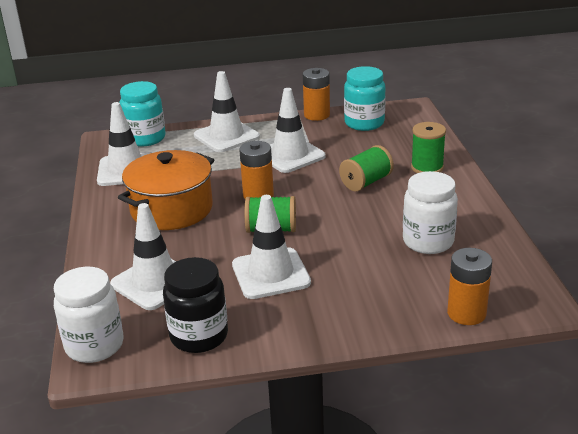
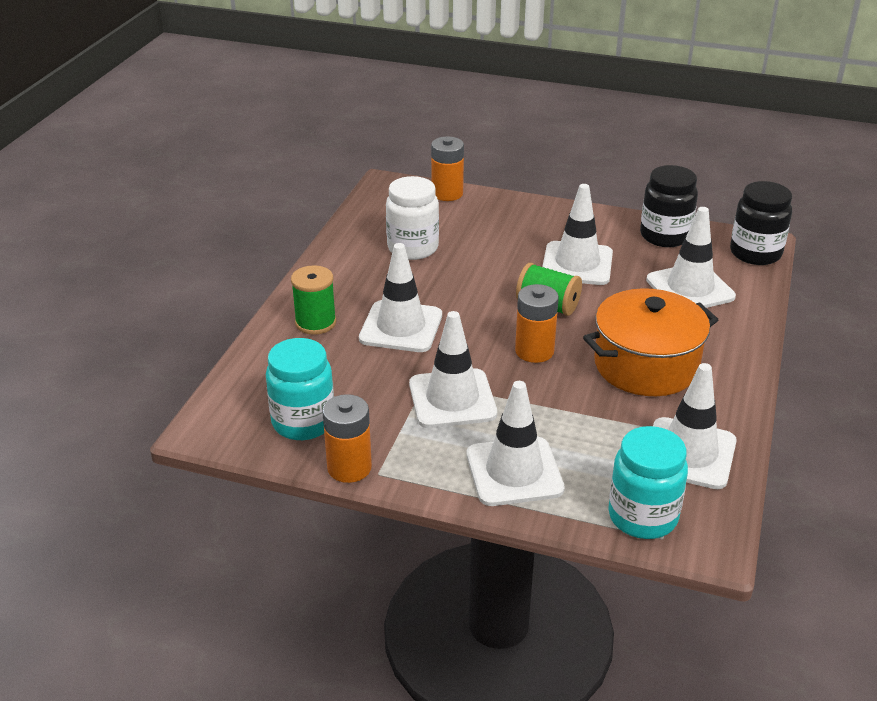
camera: 155 degrees left, 5 degrees up
white jar [54,267,124,363] -> black jar [730,181,792,265]
green spool [339,145,394,191] -> white traffic cone [359,243,442,352]

